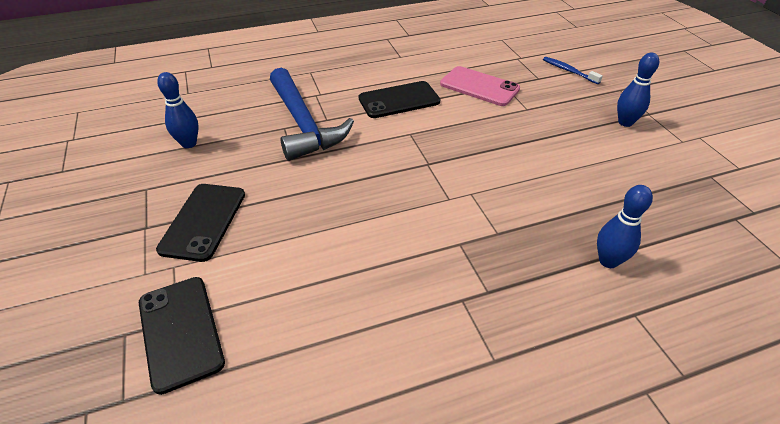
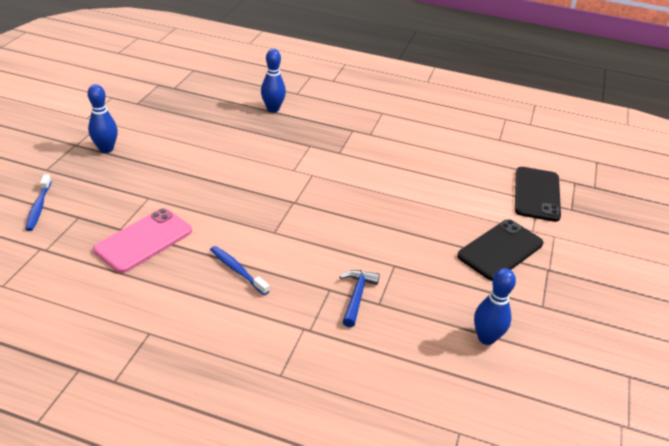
camera: 145 degrees left, 5 degrees down
blue hammer [270,67,354,161] -> blue hammer [339,270,380,327], size x0.45
black phone [359,81,440,118] -> blue toothbrush [210,246,269,295]
pink phone [440,66,520,106] -> pink phone turned 60 degrees clockwise [93,208,192,273]

